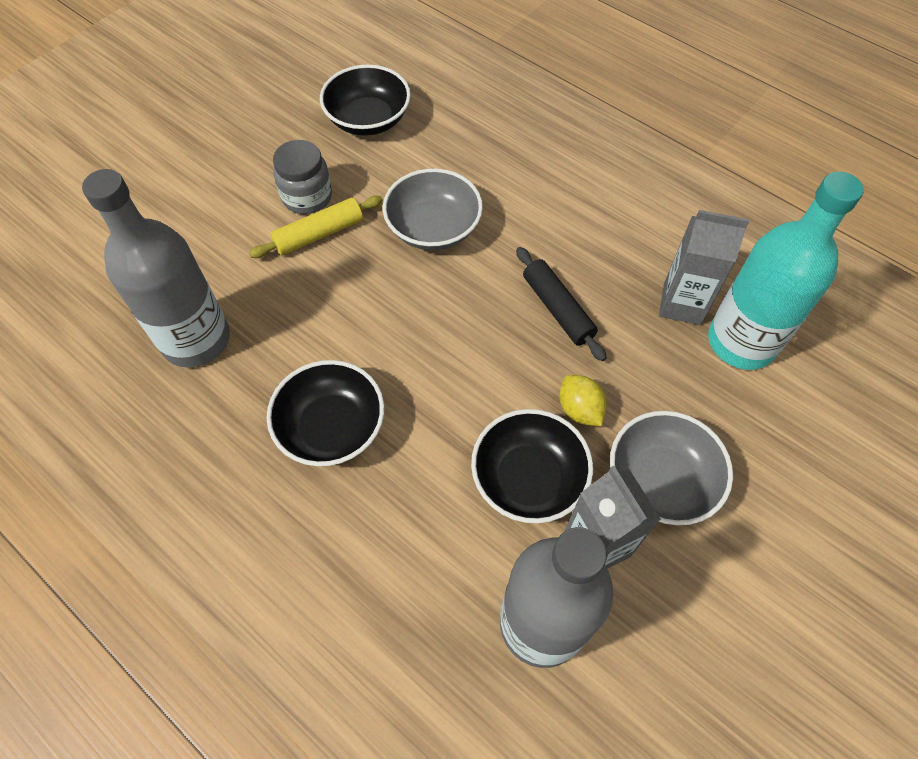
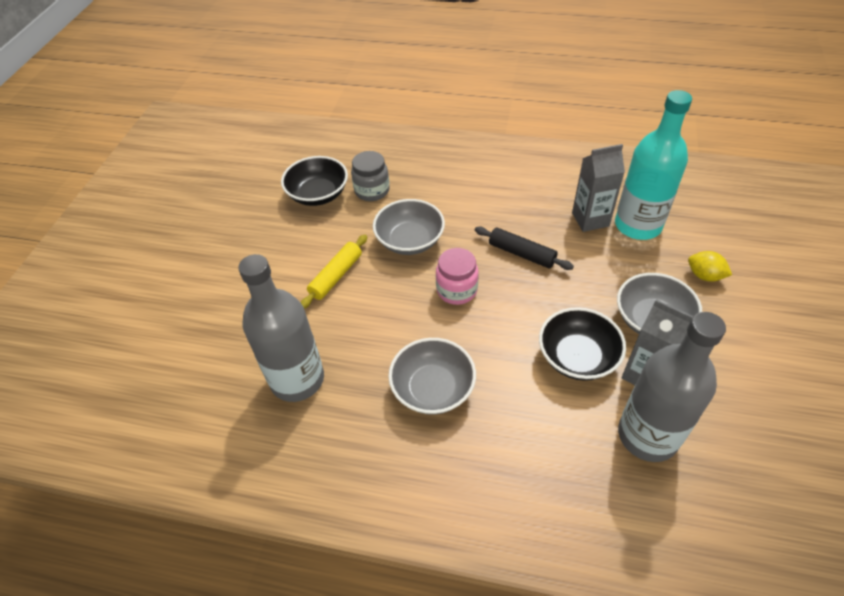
camera: 25 degrees left, 10 degrees down
black bowl [267,360,384,466] -> grey bowl [388,338,476,415]
grey jar [273,140,332,214] -> grey jar moved to [351,151,390,201]
yellow lemon [560,375,607,426] -> yellow lemon moved to [688,251,732,281]
none -> pink jar [436,248,479,305]

